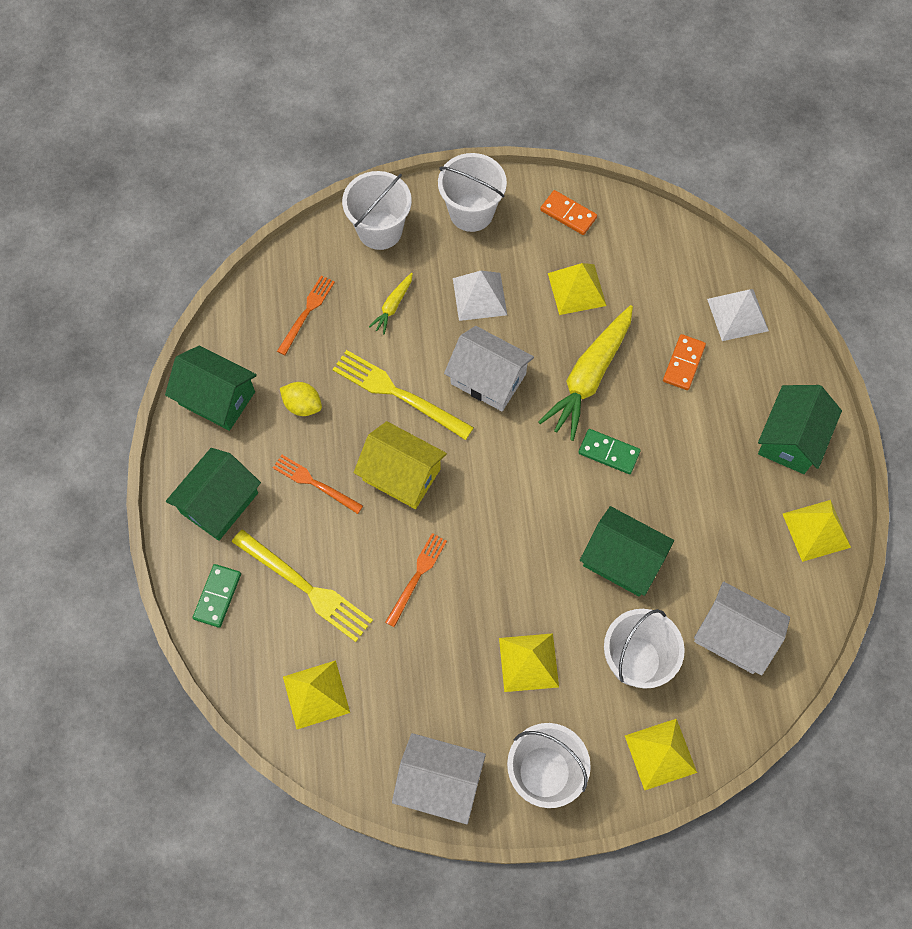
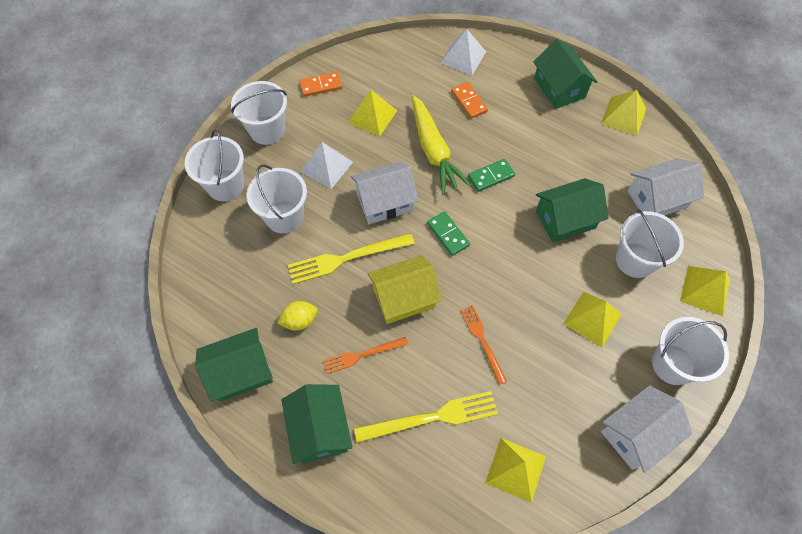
camera: 50 degrees left, 5 degrees down
green domino [193,564,241,628] -> green domino moved to [427,211,470,256]
orange fork [277,275,335,355] -> none
yellow carrot [369,273,413,334] -> white bucket [246,164,307,234]

